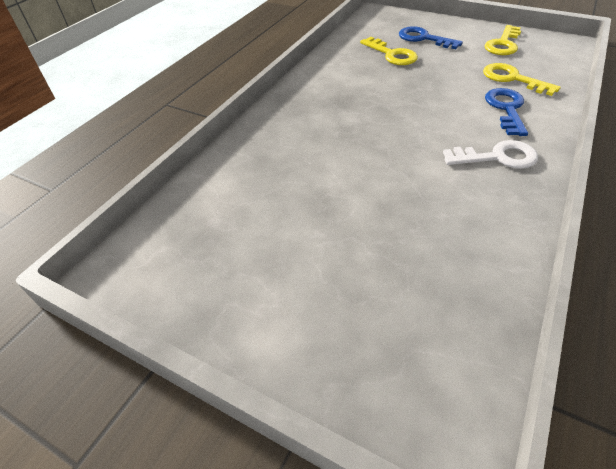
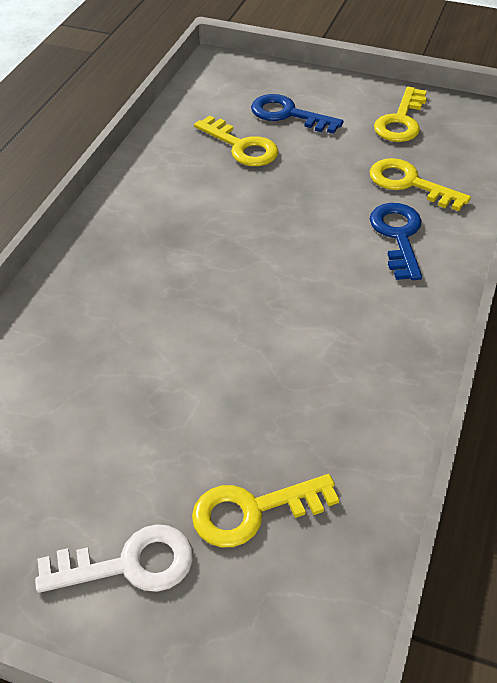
camera: 10 degrees left, 0 degrees up
white key [443,140,538,169] -> white key moved to [35,524,193,593]
none -> yellow key [192,474,339,547]

